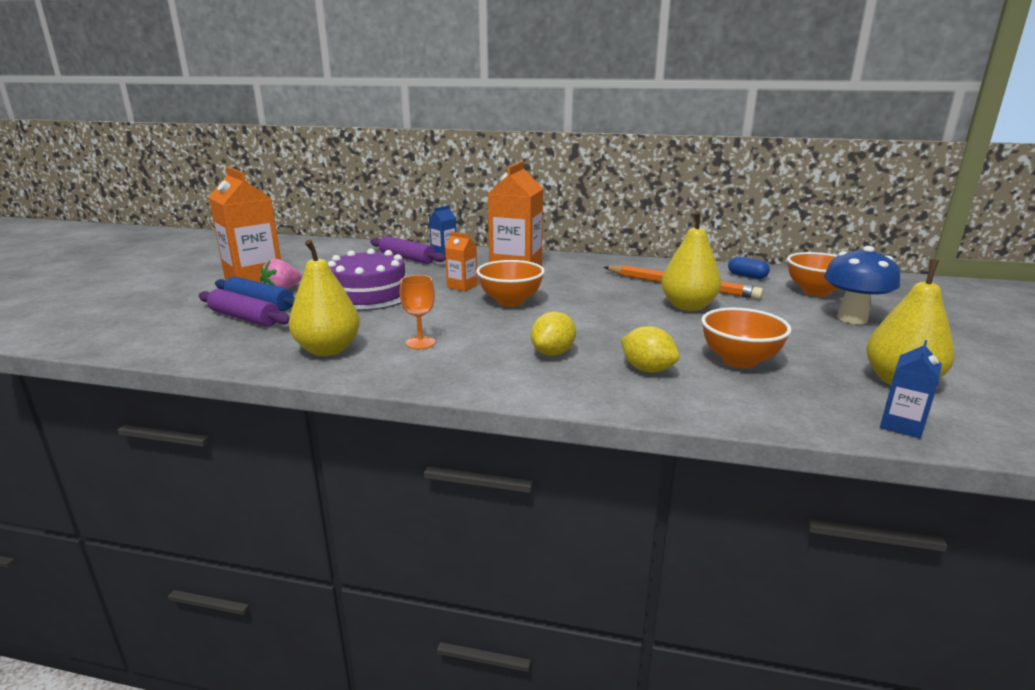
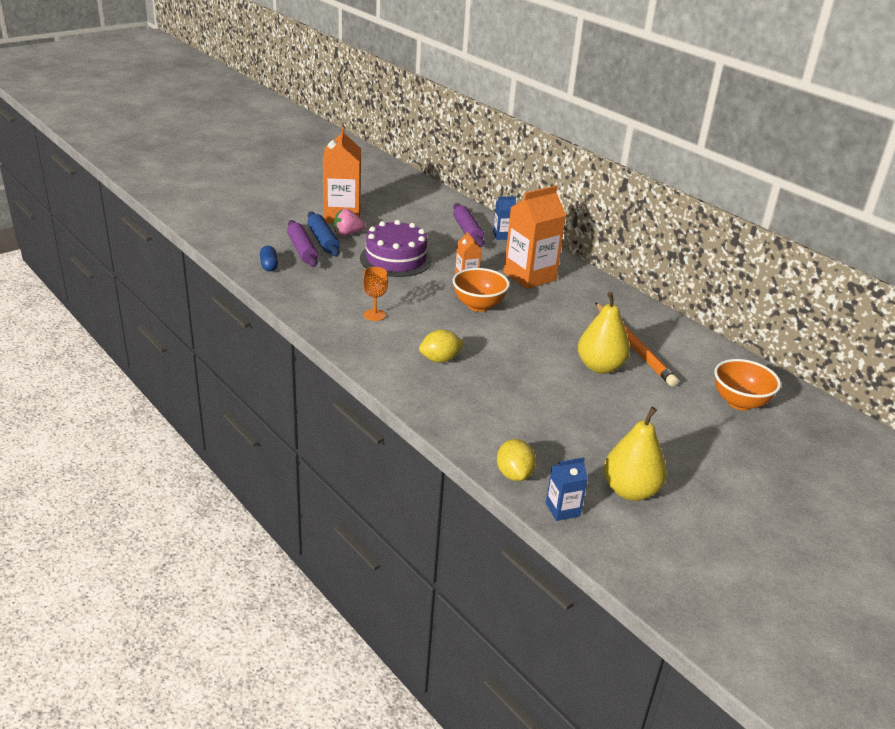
camera: 35 degrees right, 10 degrees up
yellow pear [289,240,360,356] -> none
yellow lemon [621,326,679,373] -> yellow lemon moved to [497,439,536,481]
orange bowl [701,308,792,368] -> none
blue capsule [728,256,770,279] -> blue capsule moved to [260,246,278,271]
blue mushroom [824,246,900,324] -> none

